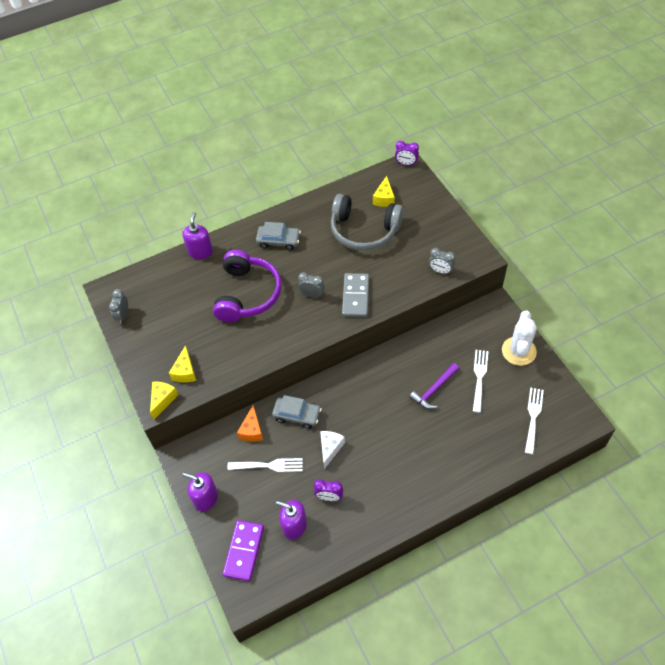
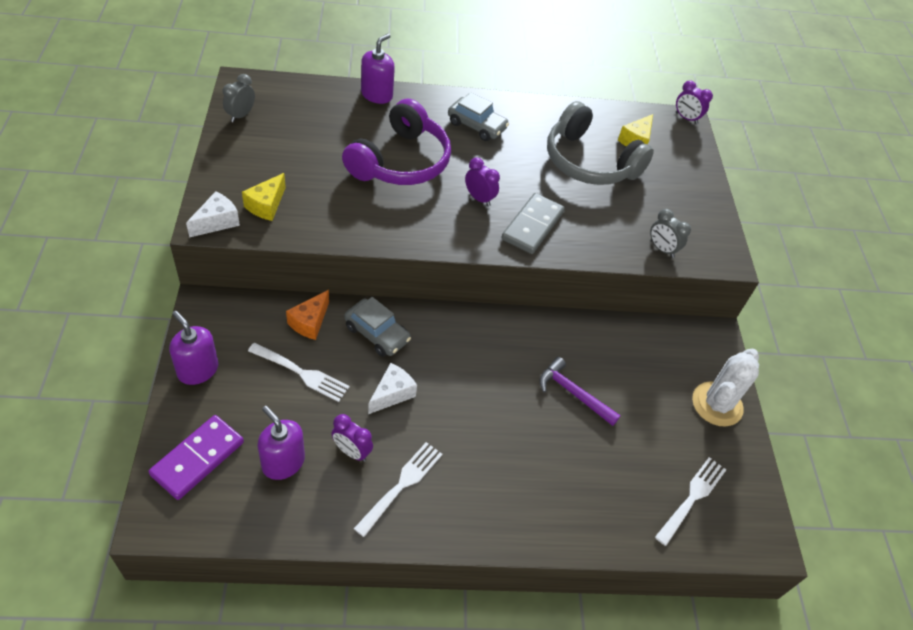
camera: 15 degrees right, 5 degrees down
yellow cheese [150,382,178,420] -> white cheese [186,191,240,238]
grey clock [298,272,325,298] -> purple clock [465,157,500,207]
purple hammer [409,363,459,409] -> purple hammer turned 60 degrees clockwise [540,357,621,426]
white fork [473,350,488,412] -> white fork moved to [354,442,443,537]

